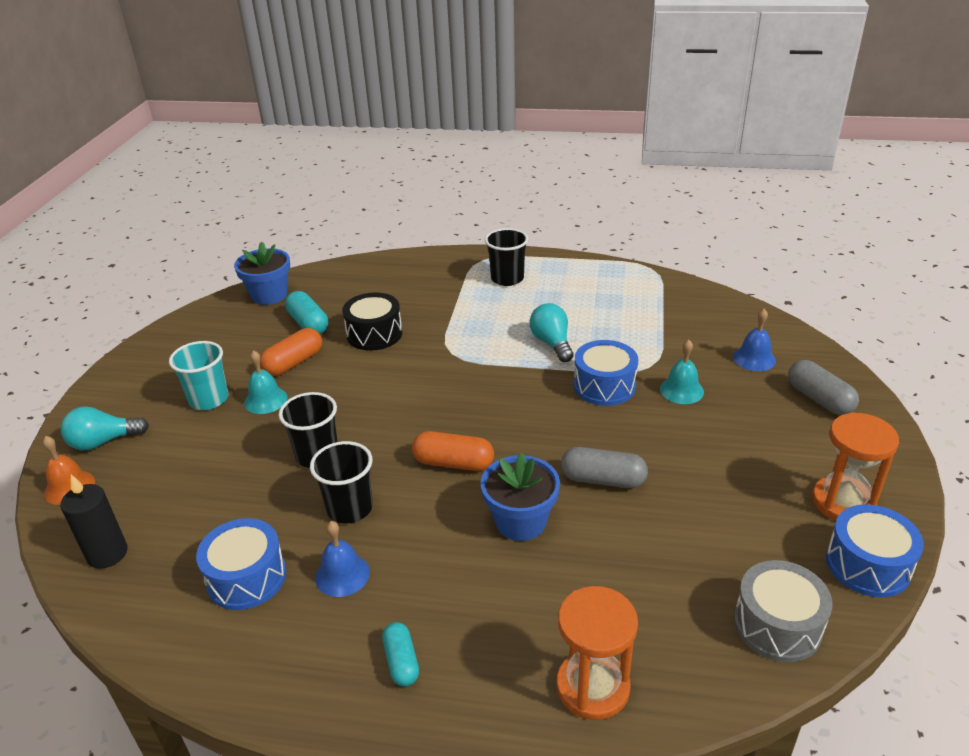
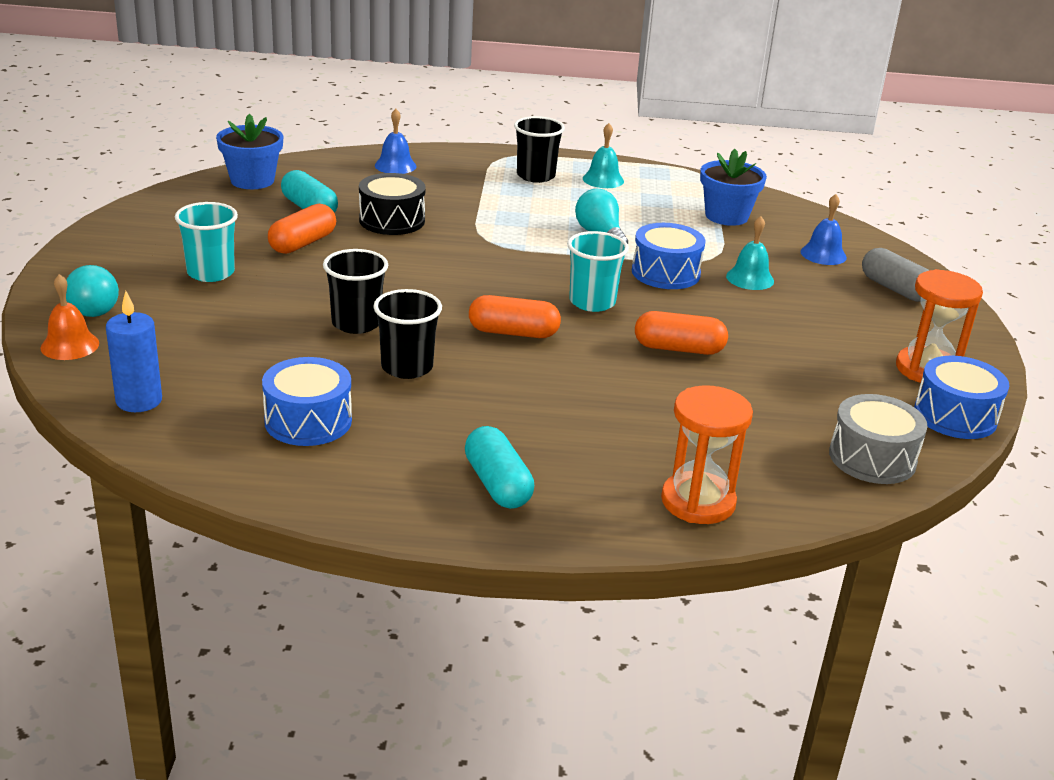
camera: 10 degrees left, 5 degrees down
black candle [60,474,128,569] -> blue candle [106,291,162,412]
turquoise light bulb [61,406,149,450] -> turquoise light bulb turned 75 degrees counterclockwise [66,265,119,317]
turquoise bell [244,350,287,414] -> turquoise bell moved to [583,123,624,188]
blue bell [315,521,370,597] -> blue bell moved to [375,109,416,174]
turquoise capsule [382,622,419,687] -> turquoise capsule [465,426,534,509], size x1.51
blue flower pot [481,453,560,541] -> blue flower pot moved to [700,149,767,226]
grey capsule [561,447,648,488] -> orange capsule [635,311,728,355]
none -> turquoise cup [567,231,629,312]

